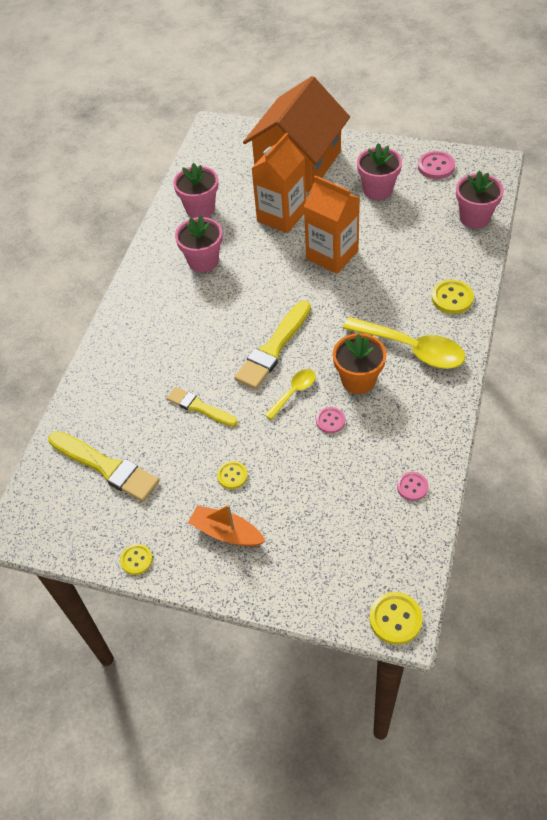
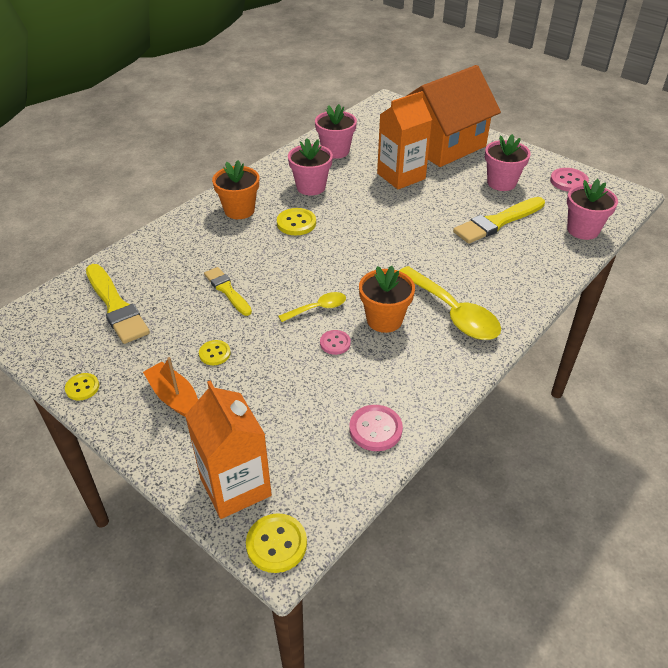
camera: 20 degrees right, 10 degrees down
yellow brush [234,301,311,389] -> yellow brush moved to [453,197,545,244]
orange carton [304,175,360,274] -> orange carton moved to [185,380,272,519]
pink button [397,472,428,501] -> pink button [349,405,403,451], size x1.54
yellow button [432,280,474,314] -> yellow button moved to [277,208,316,235]
none -> orange flower pot [212,160,259,219]

